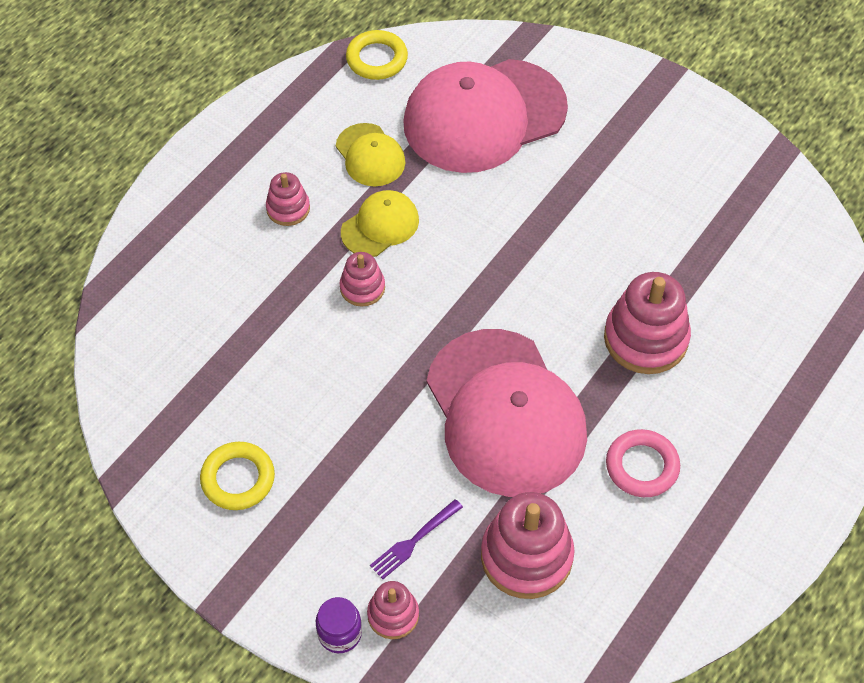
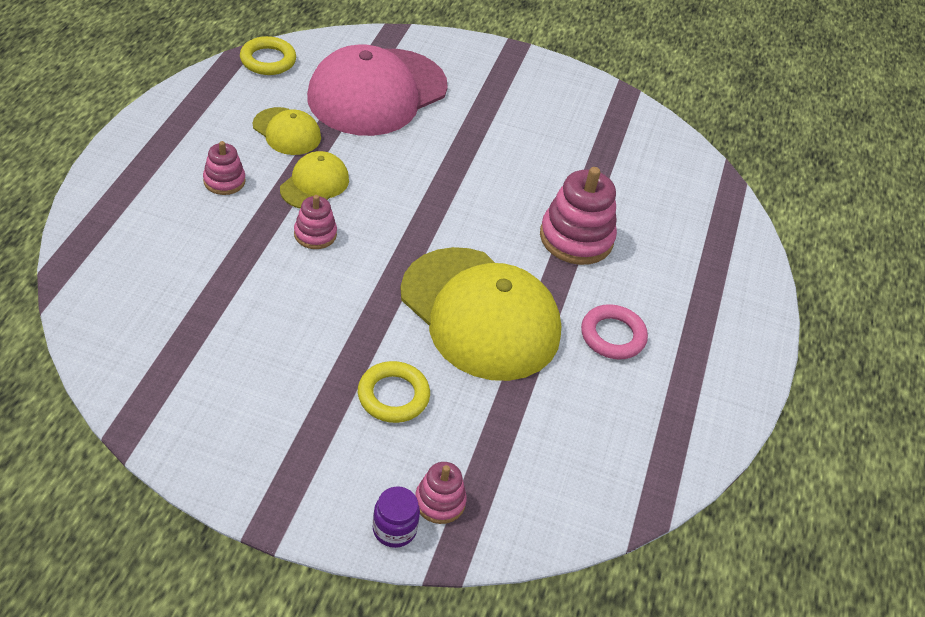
camera: 25 degrees left, 10 degrees down
yellow ring [200,442,275,510] -> yellow ring moved to [358,361,430,423]
purple fork [370,499,463,579] -> none
pink cap [427,329,587,497] -> yellow cap [401,247,561,381]
pink stacking toy [481,492,575,599] -> none

